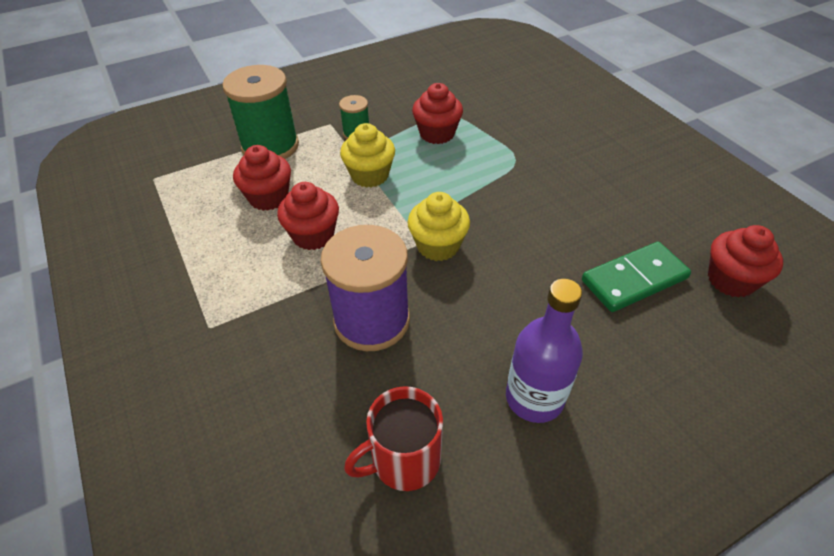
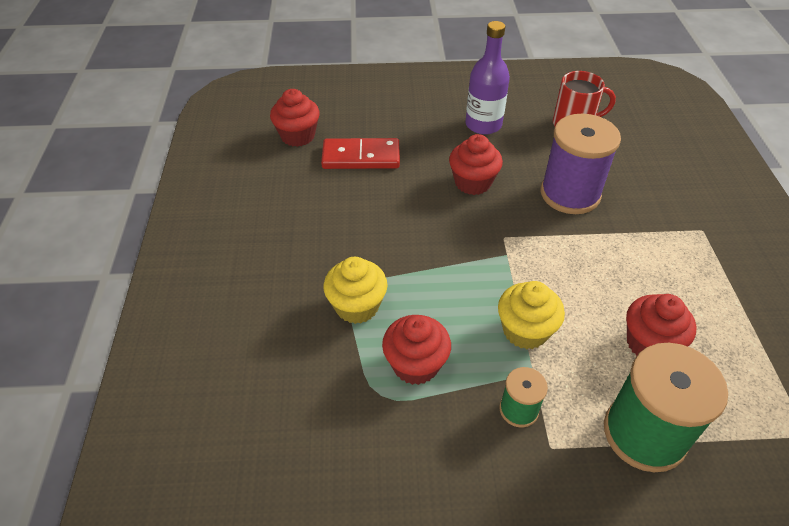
camera: 155 degrees left, 0 degrees up
red cupcake [277,182,339,250] -> red cupcake moved to [449,134,503,195]
yellow cupcake [408,192,470,261] -> yellow cupcake moved to [323,257,388,324]
green domino [582,242,691,312] -> red domino [321,138,400,169]

